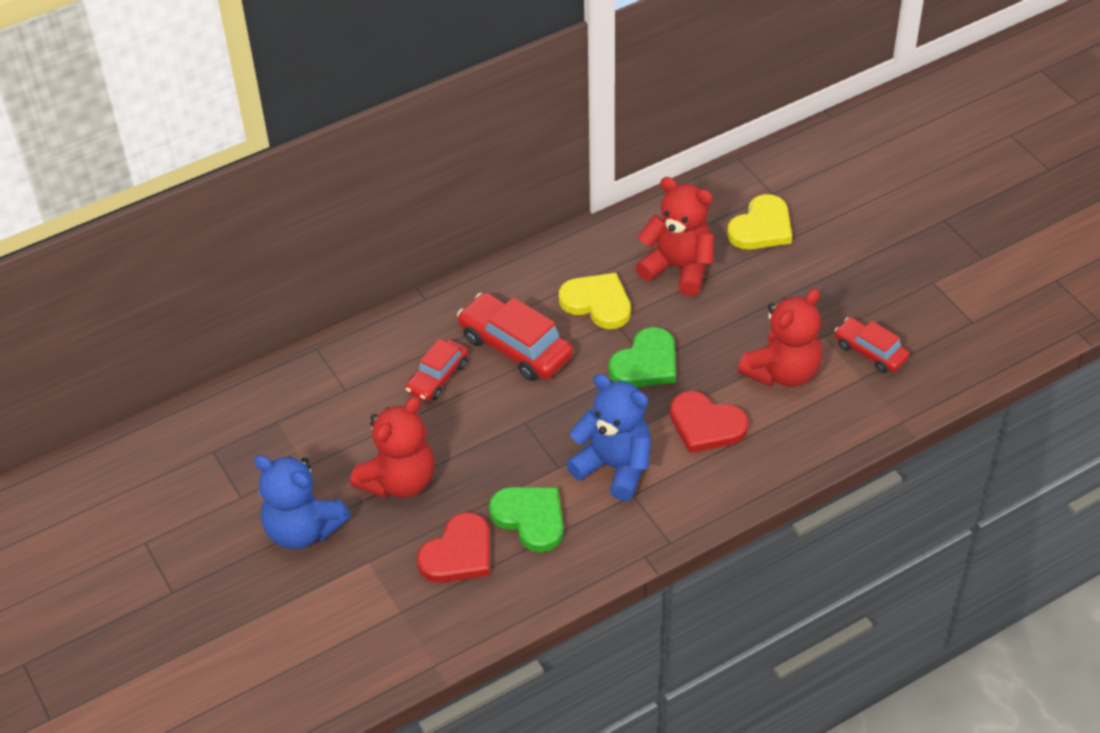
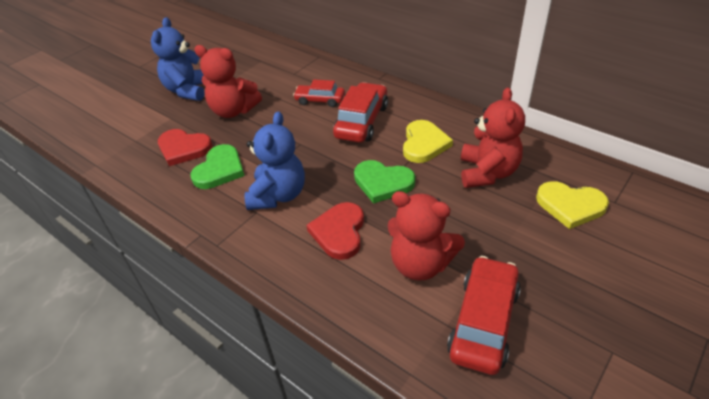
camera: 70 degrees right, 5 degrees down
red car [834,317,909,373] -> red car [447,256,521,375], size x1.62

